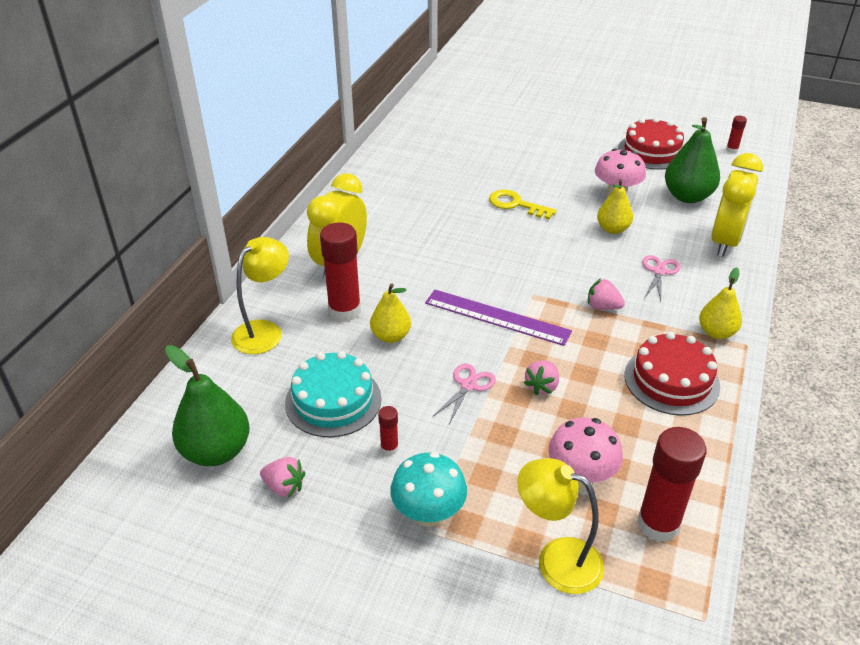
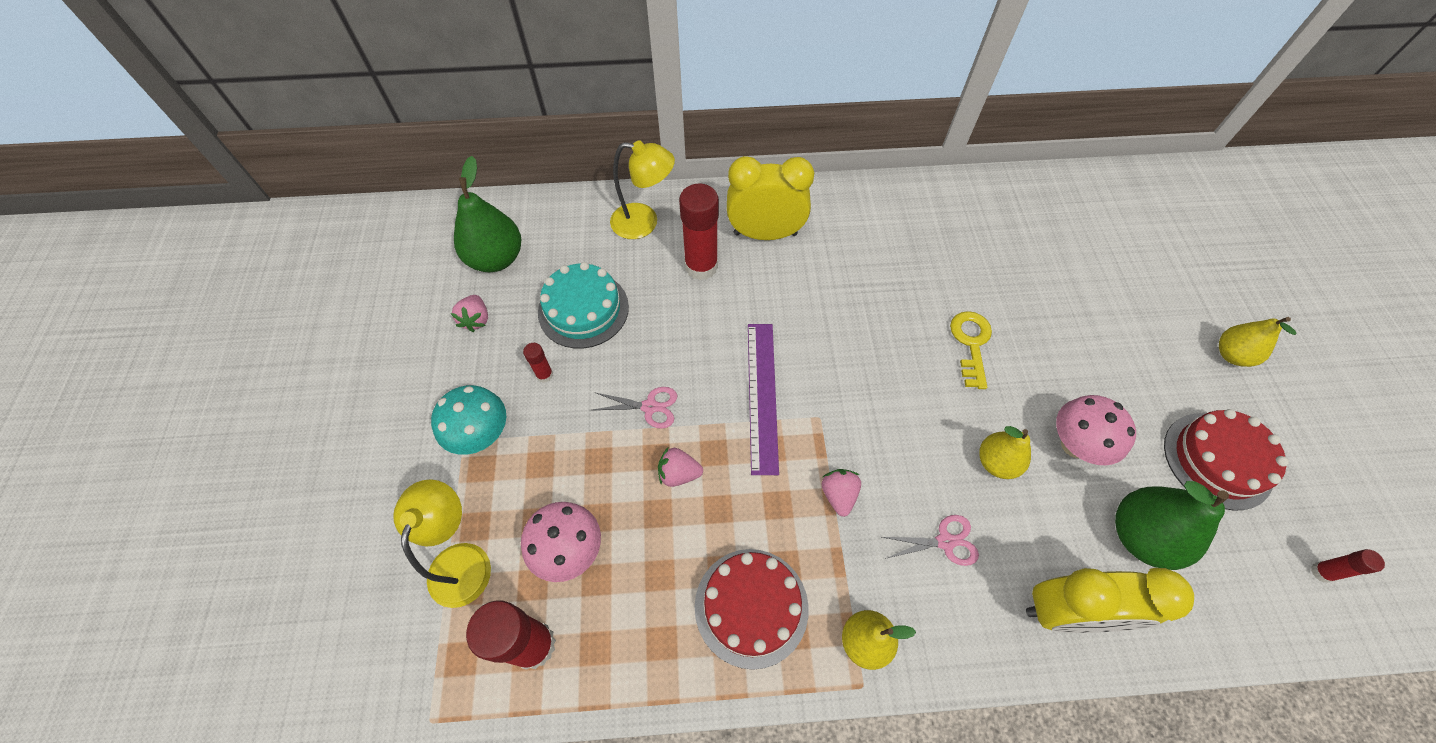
camera: 65 degrees right, 20 degrees up
yellow pear [370,283,411,343] -> yellow pear moved to [1219,317,1297,367]

